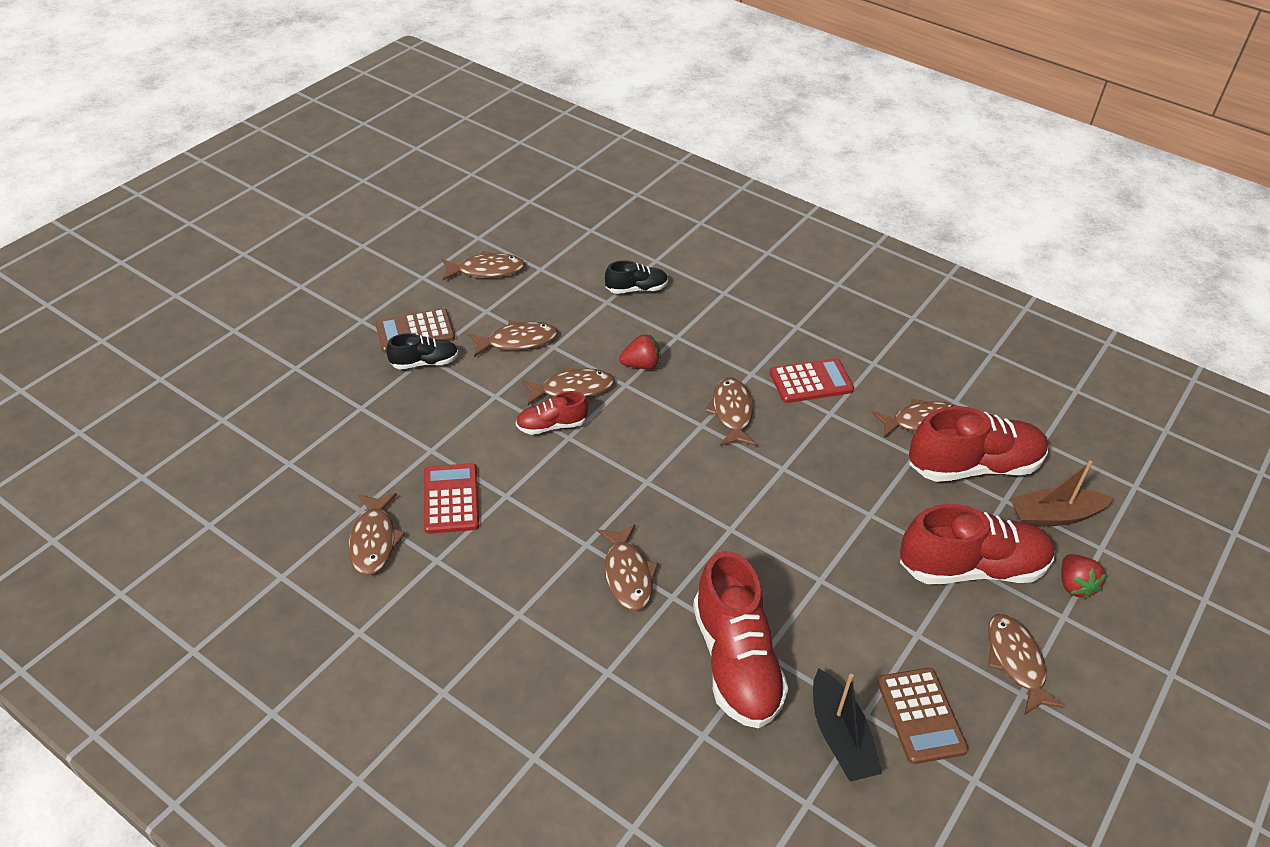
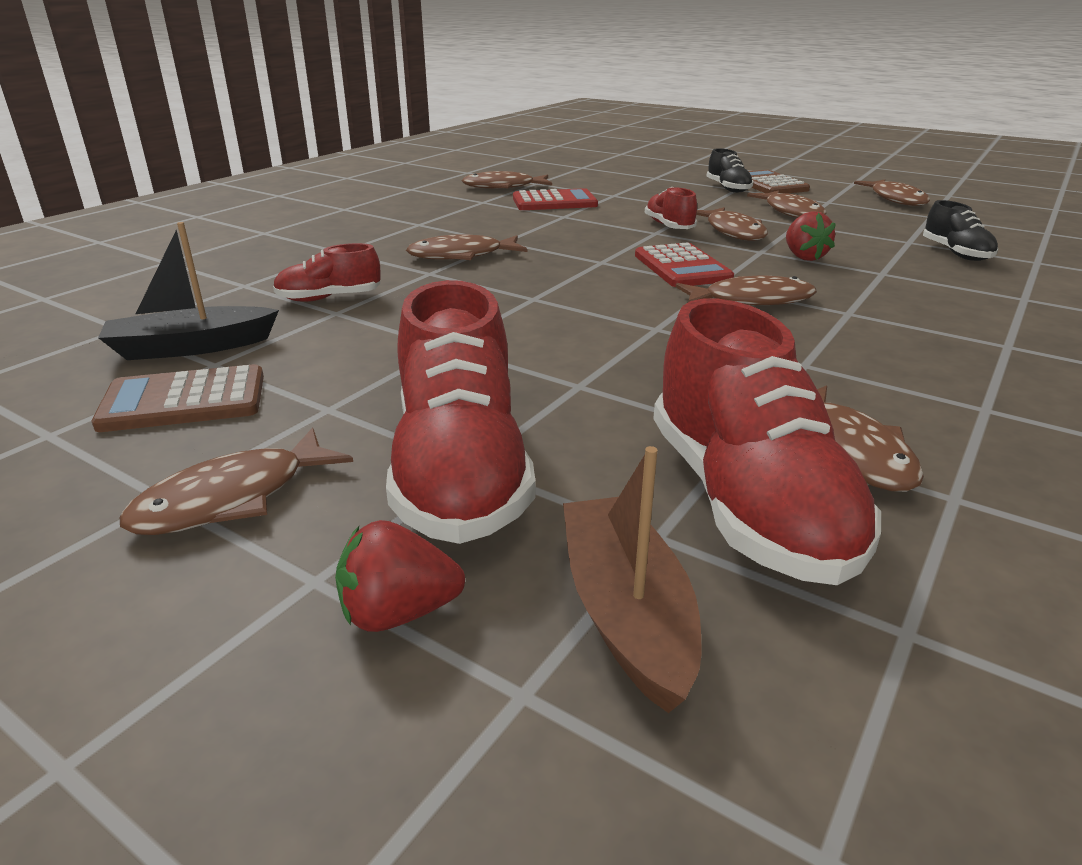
camera: 90 degrees right, 15 degrees down
red shoe [693,551,789,728] -> red shoe [273,243,381,302], size x0.51
red calculator [770,358,854,403] -> red calculator moved to [635,242,734,287]
brown fish [988,614,1066,715] -> brown fish turned 150 degrees clockwise [120,428,353,535]

